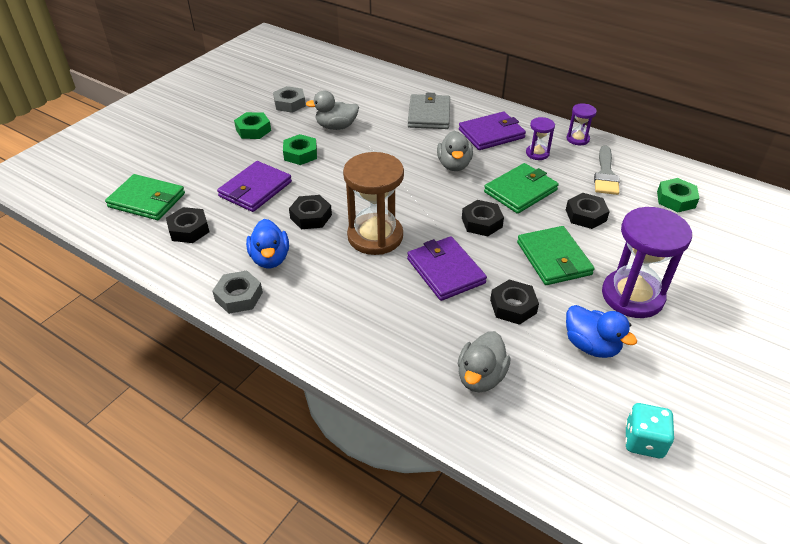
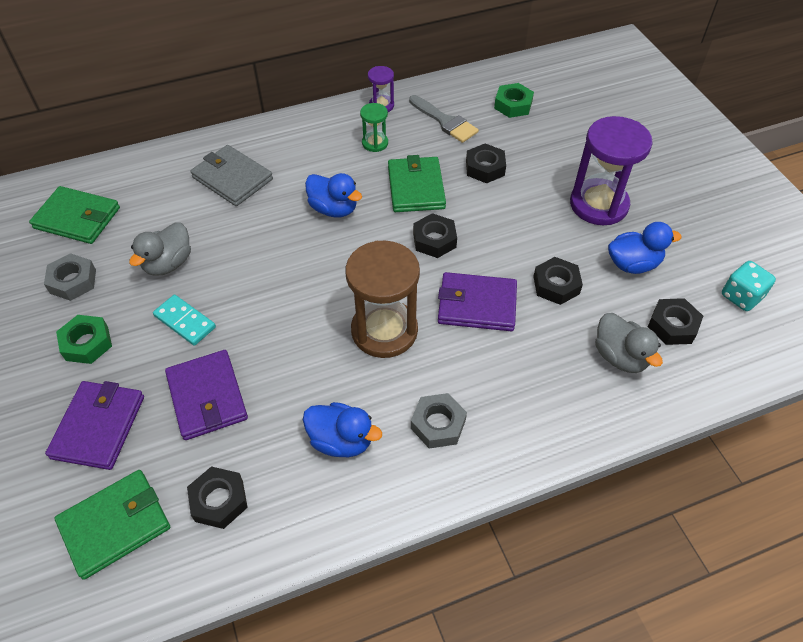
camera: 55 degrees left, 10 degrees up
grey nut [213,271,263,314] -> grey nut moved to [411,393,467,449]
green nut [283,134,317,165] -> turquoise domino [153,295,216,346]
black nut [289,195,332,229] -> black nut moved to [648,298,703,345]
grey duck [437,131,473,171] -> blue duck [305,173,362,217]
purple wallet [459,111,526,150] -> purple wallet moved to [45,381,144,470]
green wallet [517,226,595,285] -> green wallet moved to [29,186,120,244]
purple hourglass [526,117,555,160] -> green hourglass [360,103,388,152]

